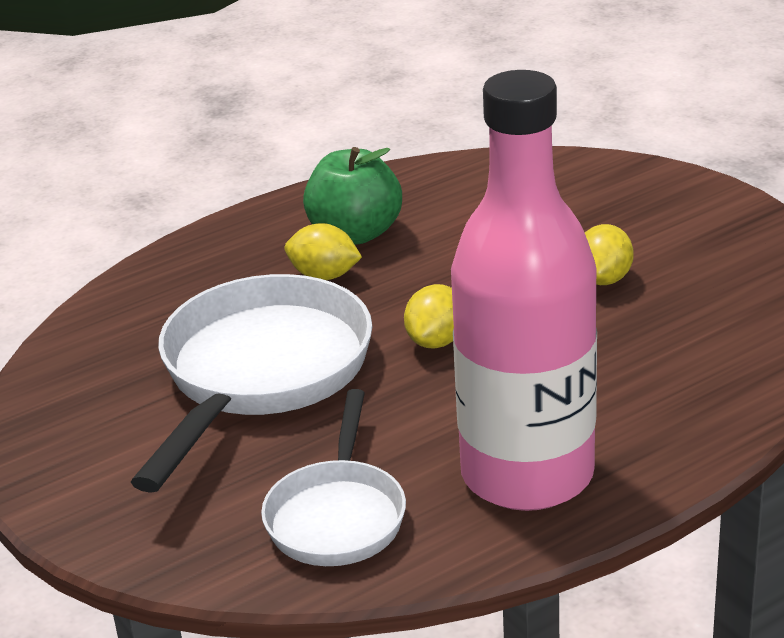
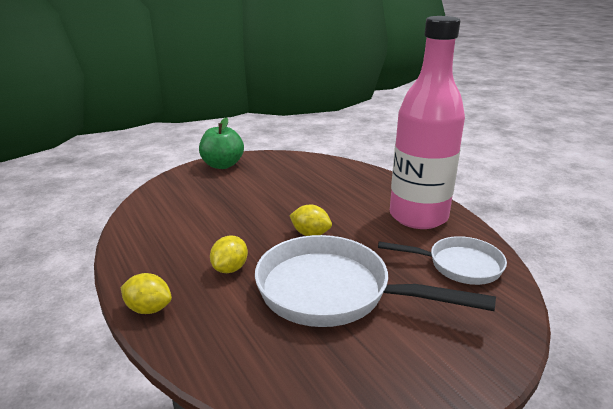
camera: 90 degrees left, 5 degrees down
green apple [303,147,402,245] -> green apple moved to [199,117,244,169]
yellow lemon [585,224,634,285] -> yellow lemon moved to [121,273,172,314]

